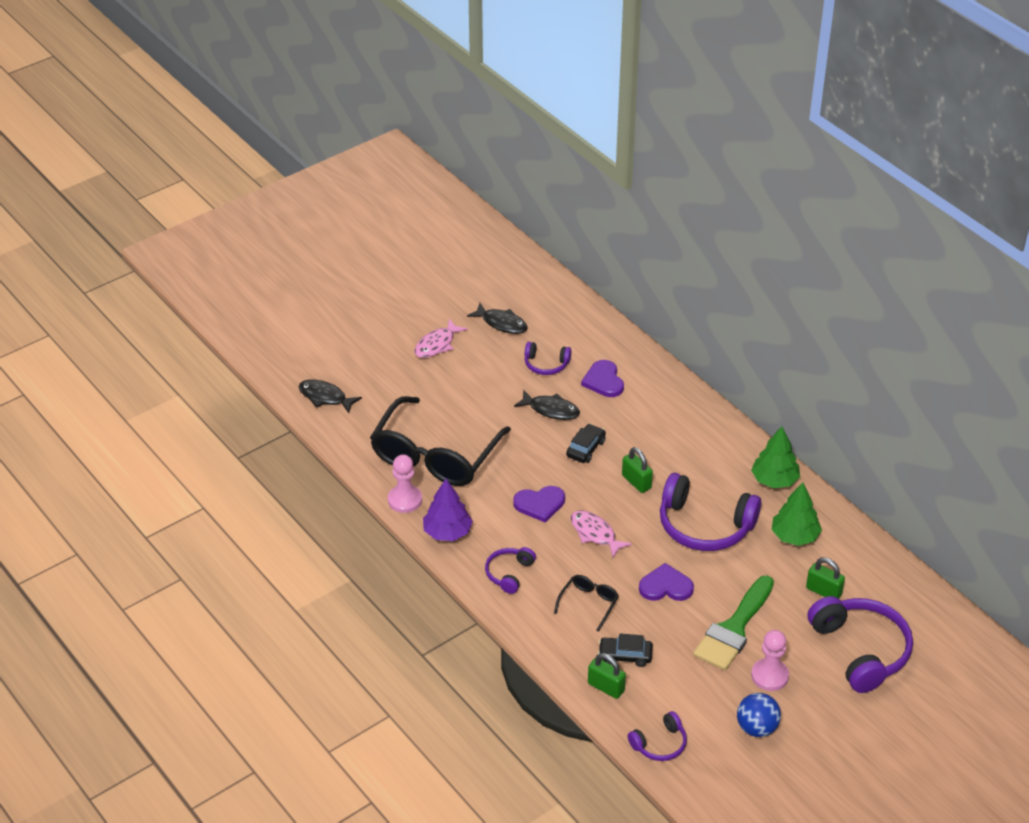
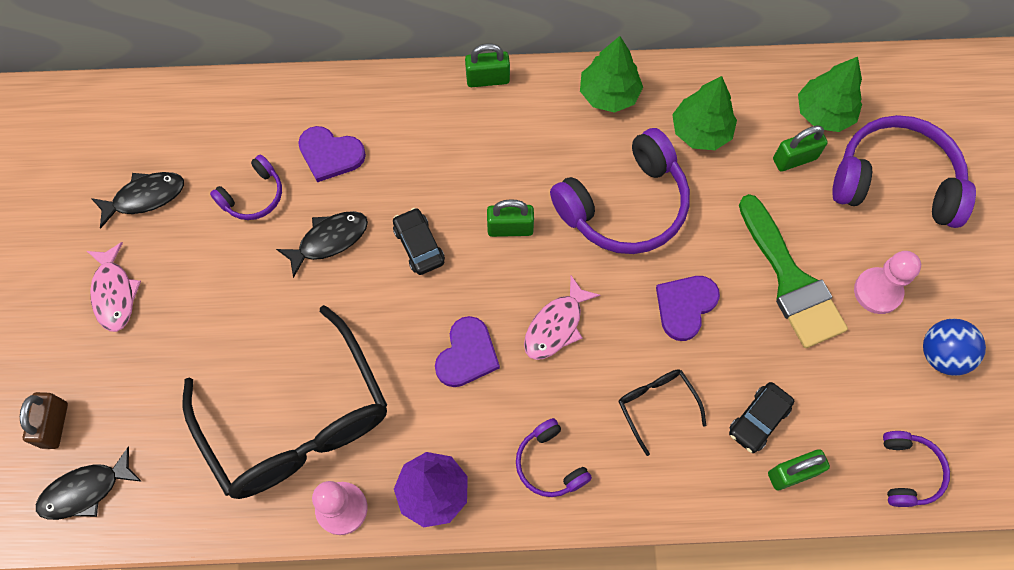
camera: 55 degrees left, 25 degrees up
pink fish [571,510,632,558] -> pink fish turned 45 degrees counterclockwise [524,276,600,360]
none -> brown padlock [20,392,68,449]
none -> green padlock [465,43,510,87]
none -> green tree [798,57,862,132]

